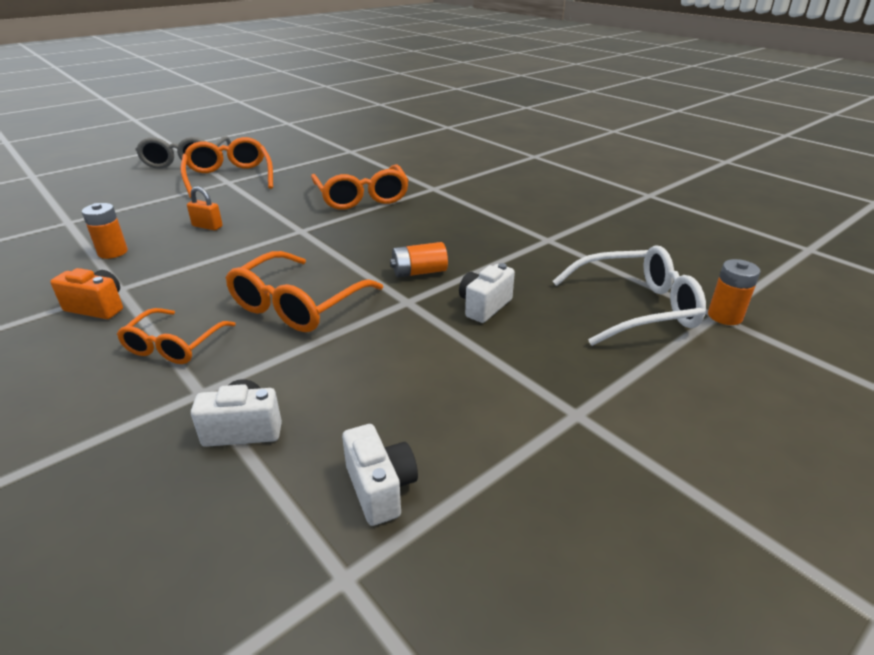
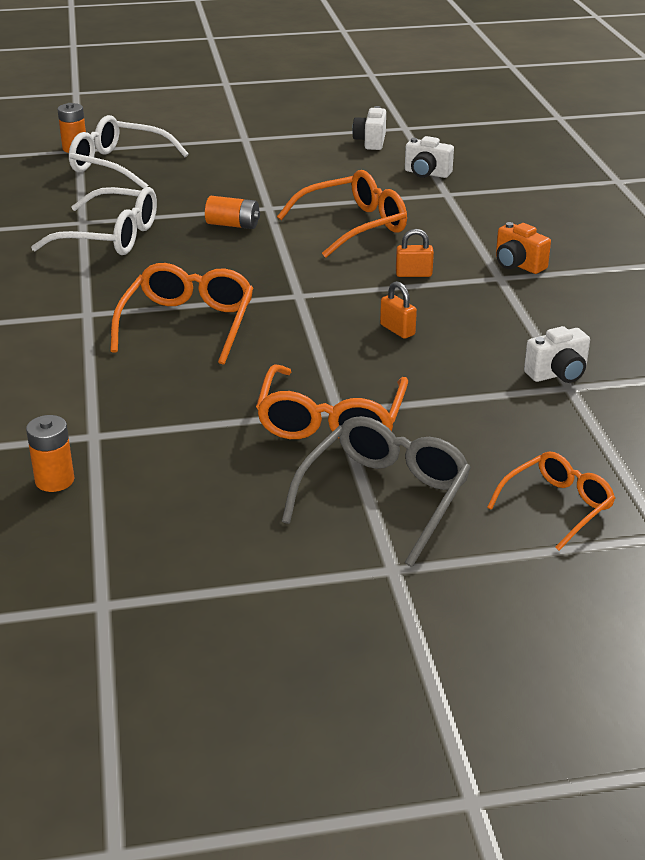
camera: 150 degrees left, 0 degrees up
orange battery [82,203,128,259] -> orange battery moved to [26,415,74,492]
orange glasses [117,308,236,364] -> orange glasses moved to [487,452,615,551]
white camera [459,263,515,323] -> white camera moved to [524,326,590,383]
none -> white glasses [31,187,157,255]
none -> orange padlock [396,229,434,277]

